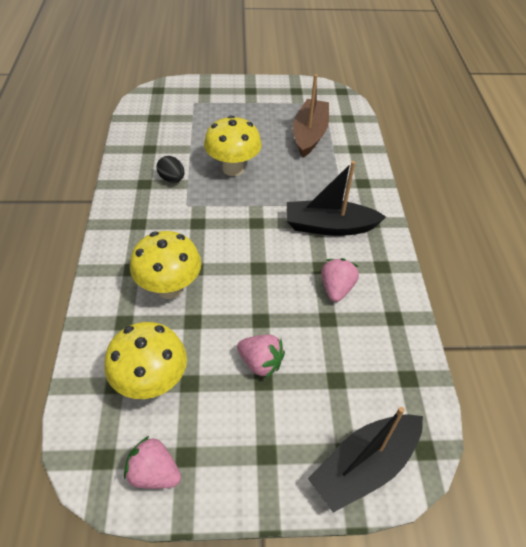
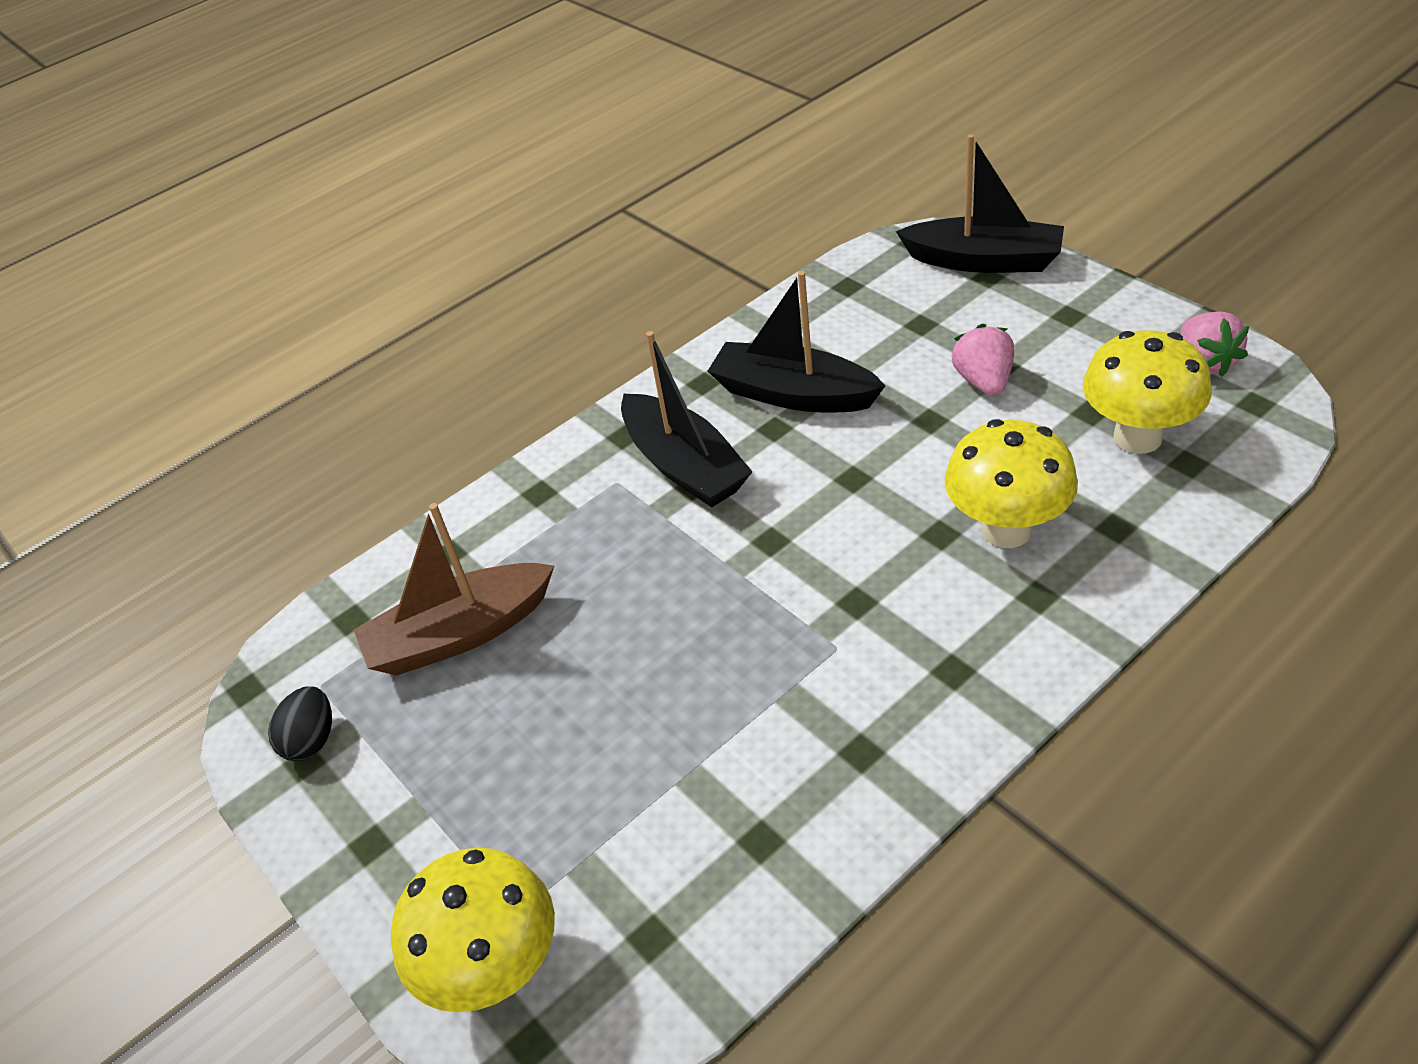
camera: 120 degrees left, 5 degrees down
black egg [156,156,184,183] -> black egg moved to [268,686,332,761]
yellow mushroom [204,115,262,176] -> yellow mushroom moved to [391,848,555,1012]
pink strawberry [321,258,359,302] -> black boat [708,271,886,412]

